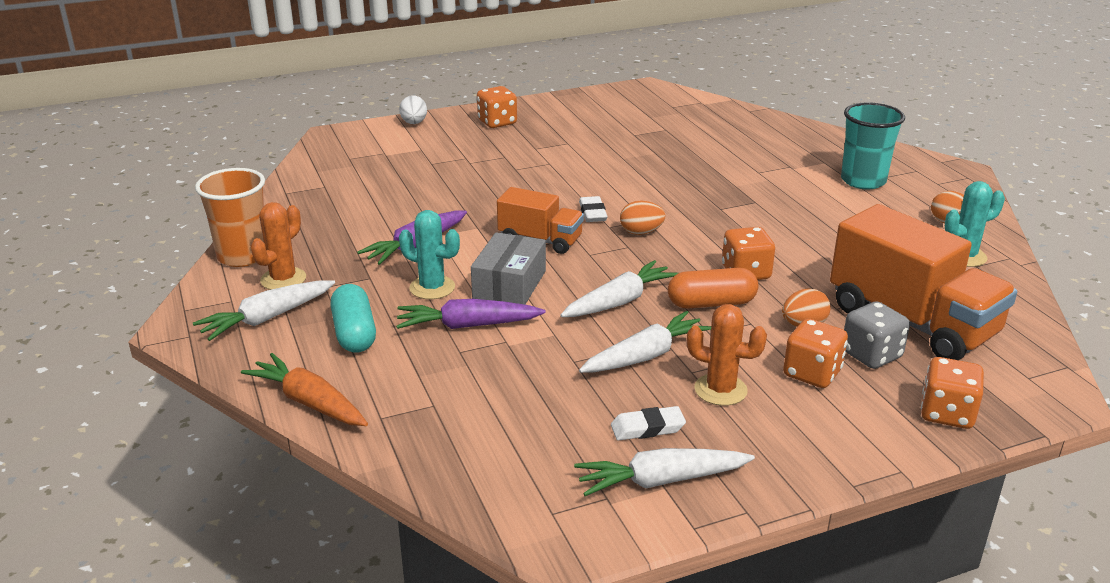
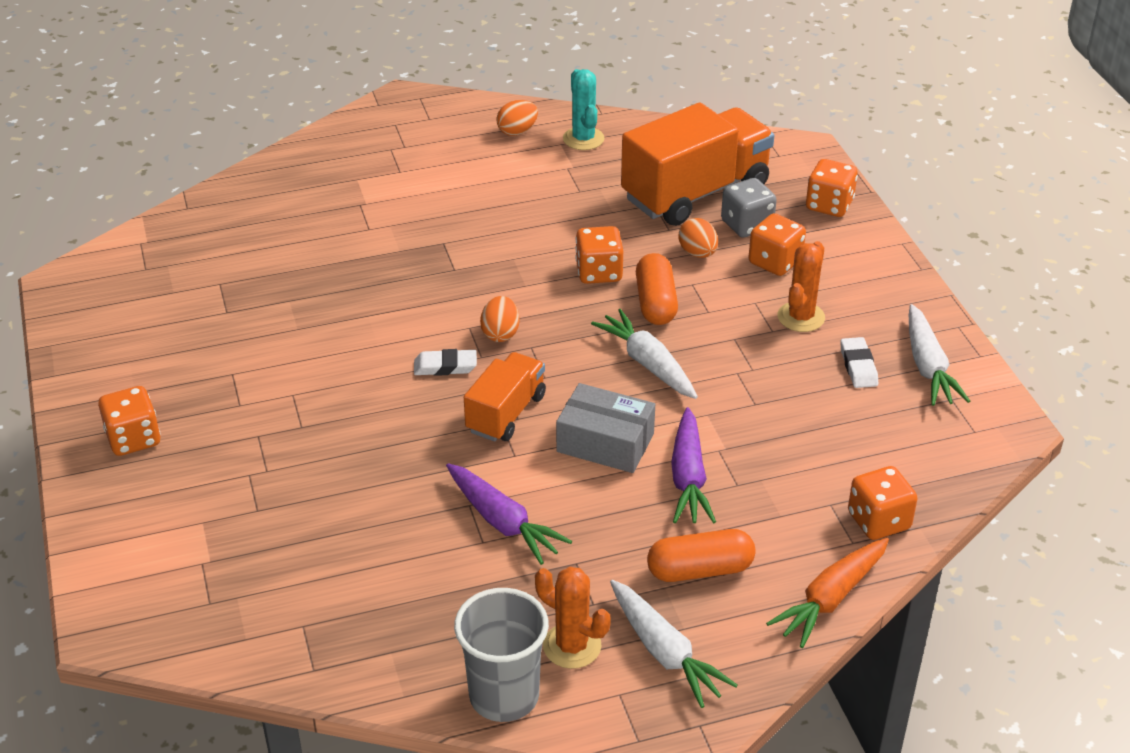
camera: 85 degrees left, 10 degrees up
orange cup [195,168,265,267] -> grey cup [454,588,549,722]
turquoise capsule [330,284,376,353] -> orange capsule [647,529,756,582]
white egg [399,95,427,124] -> none
turquoise cactus [399,210,460,299] -> none
white carrot [579,311,711,373] -> none
turquoise cup [841,102,905,190] -> none
none -> orange dice [848,466,918,540]

